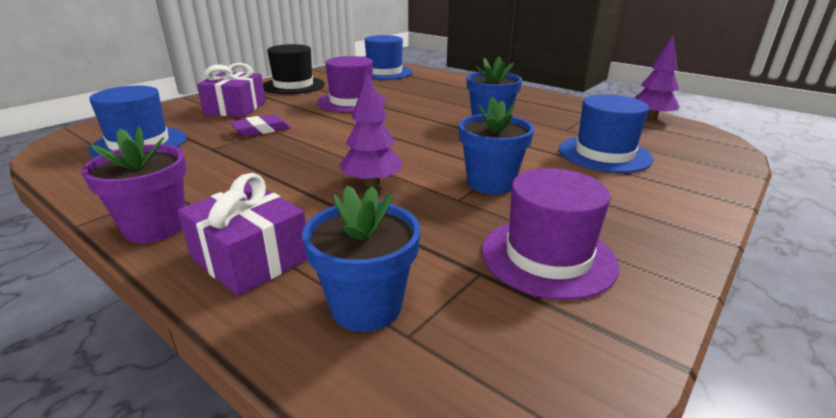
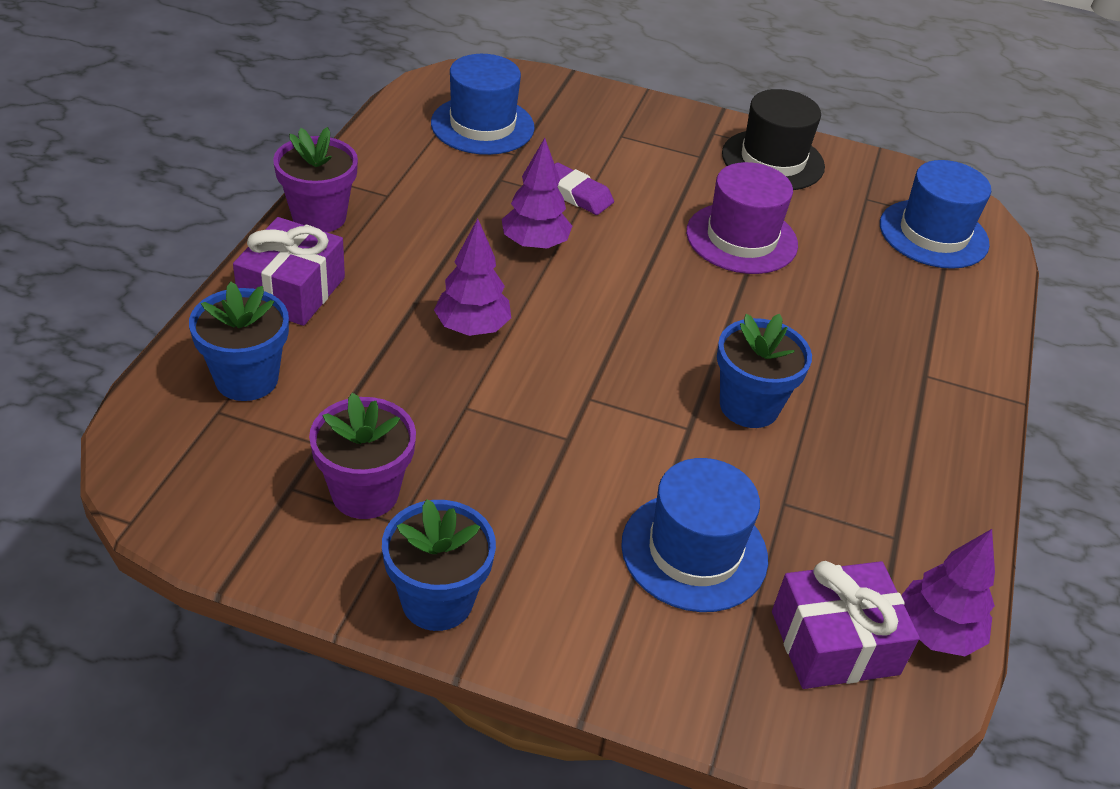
camera: 65 degrees right, 15 degrees up
purple gift [197,63,266,117] -> purple gift moved to [772,561,920,689]
blue flower pot [459,96,534,194] -> blue flower pot moved to [382,499,496,631]
purple hat [482,168,619,300] -> purple flower pot [309,393,416,519]
none -> purple tree [502,138,572,250]

